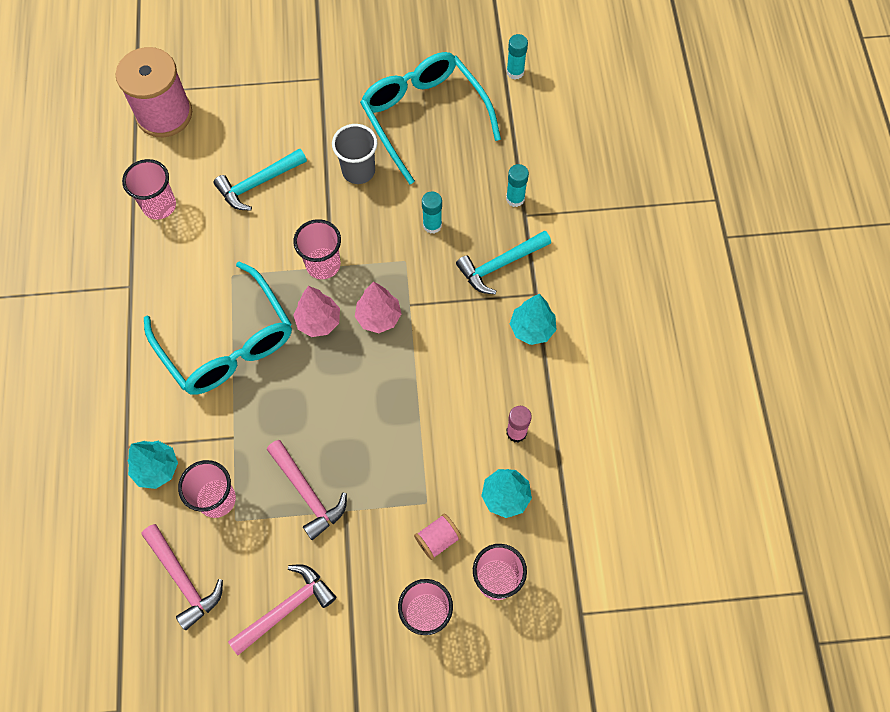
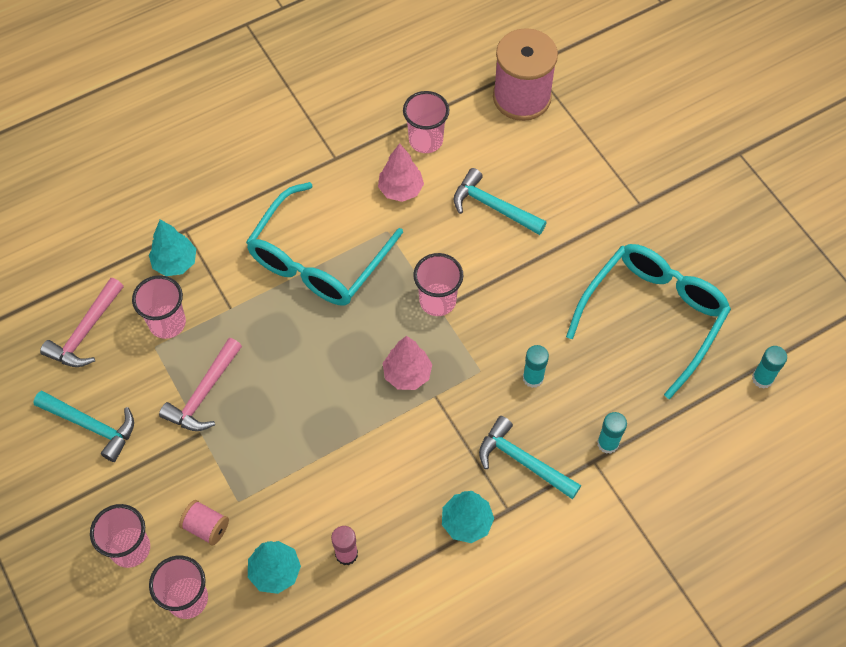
camera: 65 degrees right, 5 degrees down
pink hammer [228,564,337,655] -> turquoise hammer [33,391,134,462]
pink tree [293,286,340,337] -> pink tree moved to [378,143,424,202]
grey cup [332,124,377,184] -> none

